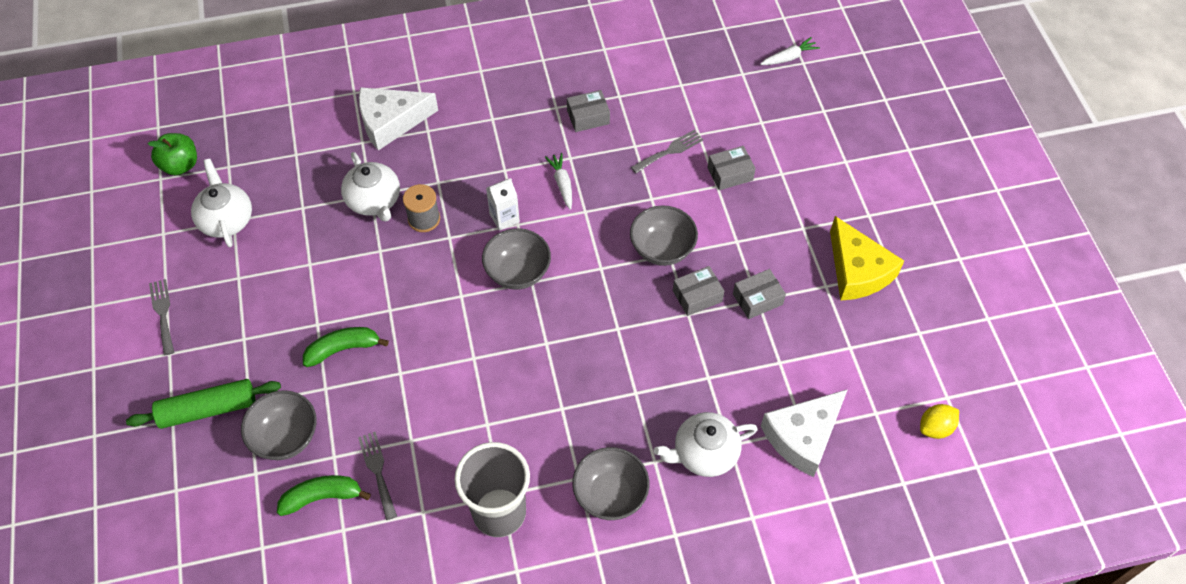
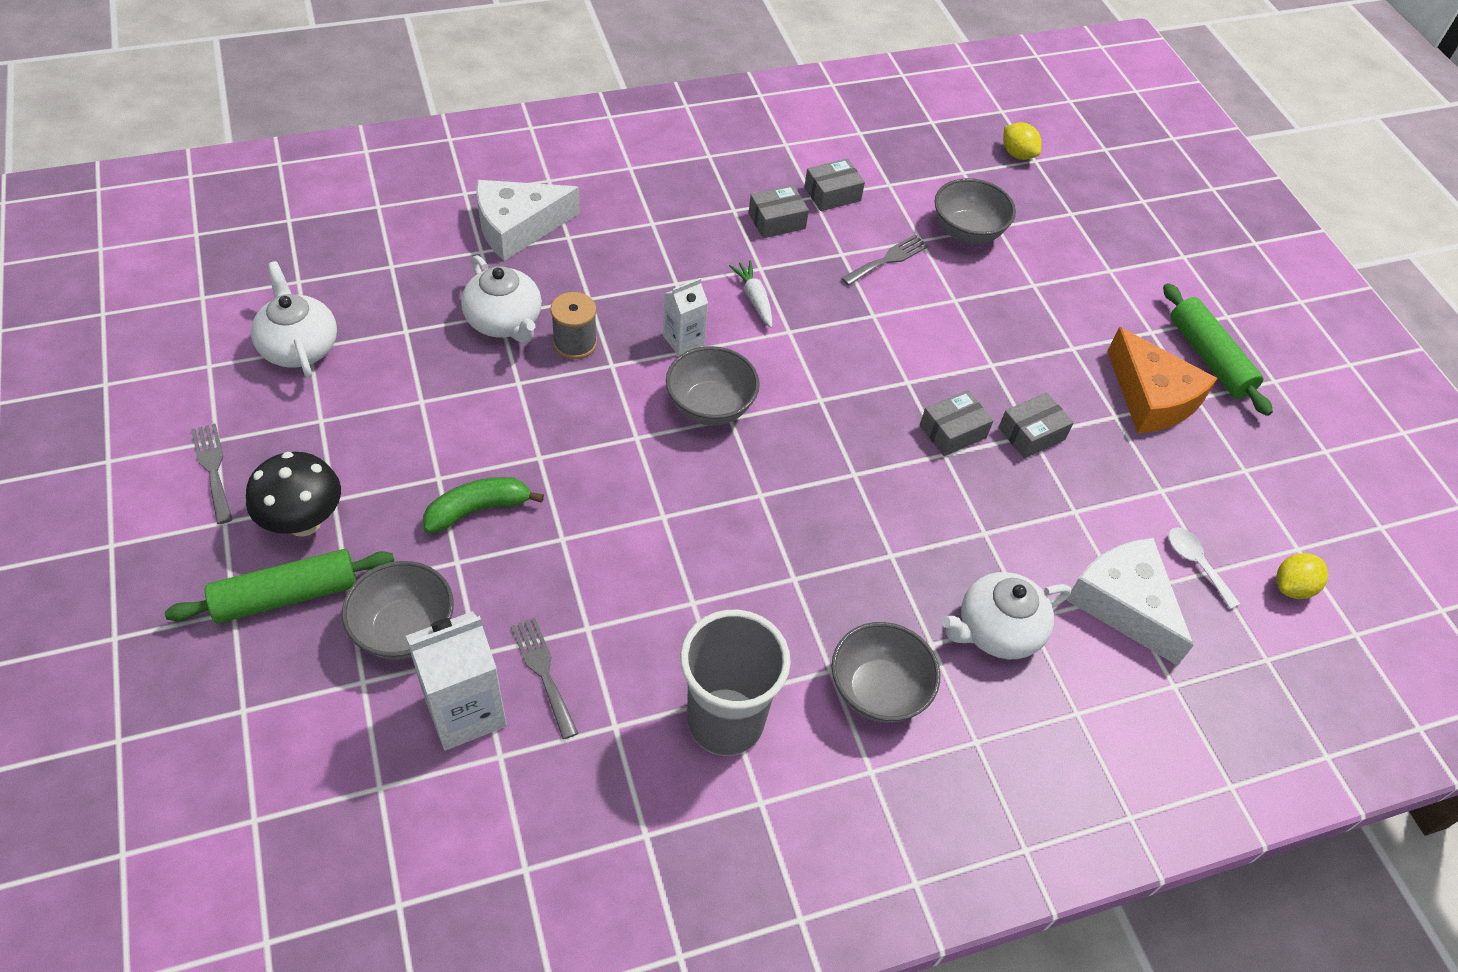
camera: 10 degrees left, 5 degrees down
green apple [148,133,197,175] -> none
green banana [277,475,371,516] -> white carton [406,611,507,751]
grey bowl [630,205,698,266] -> grey bowl moved to [935,178,1016,244]
grey box [708,146,756,190] -> grey box moved to [804,159,865,211]
white carrot [760,37,820,65] -> yellow lemon [1003,122,1042,160]
white cheese [761,389,848,477] -> white cheese turned 105 degrees clockwise [1066,538,1194,666]
yellow cheese [830,216,904,301] -> orange cheese [1107,327,1218,433]
none -> black mushroom [246,452,341,537]
none -> green rolling pin [1163,283,1273,416]
none -> white spoon [1168,528,1240,609]

